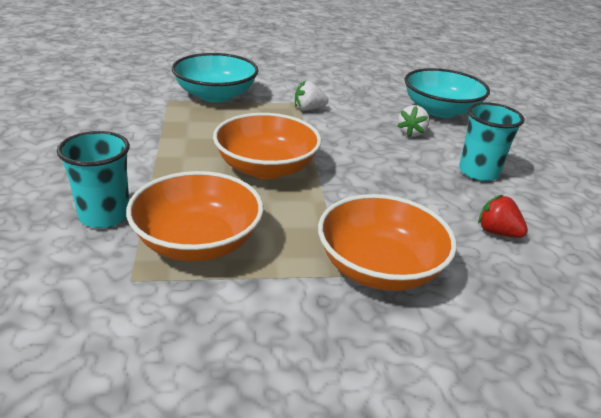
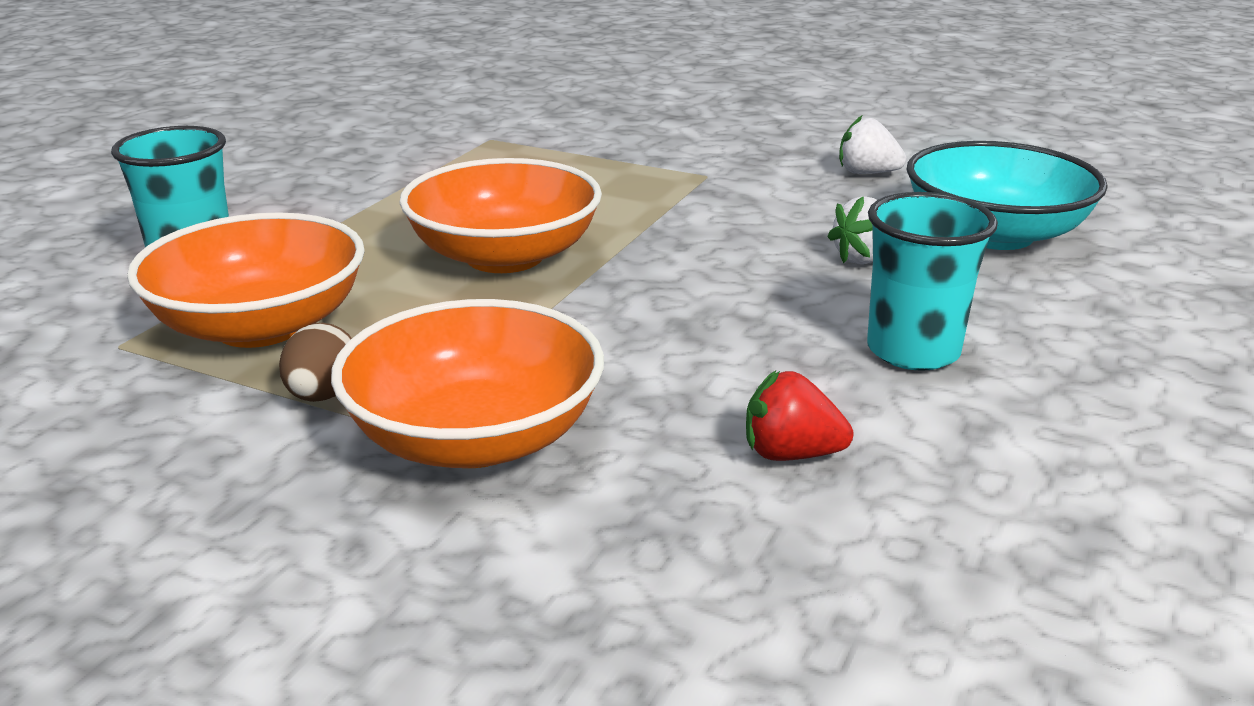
camera: 35 degrees right, 5 degrees down
turquoise bowl [172,53,259,103] -> none
white strawberry [295,81,328,110] -> white strawberry moved to [839,116,906,174]
red strawberry [478,195,528,238] -> red strawberry turned 60 degrees counterclockwise [746,371,854,461]
none -> brown egg [279,323,352,402]

